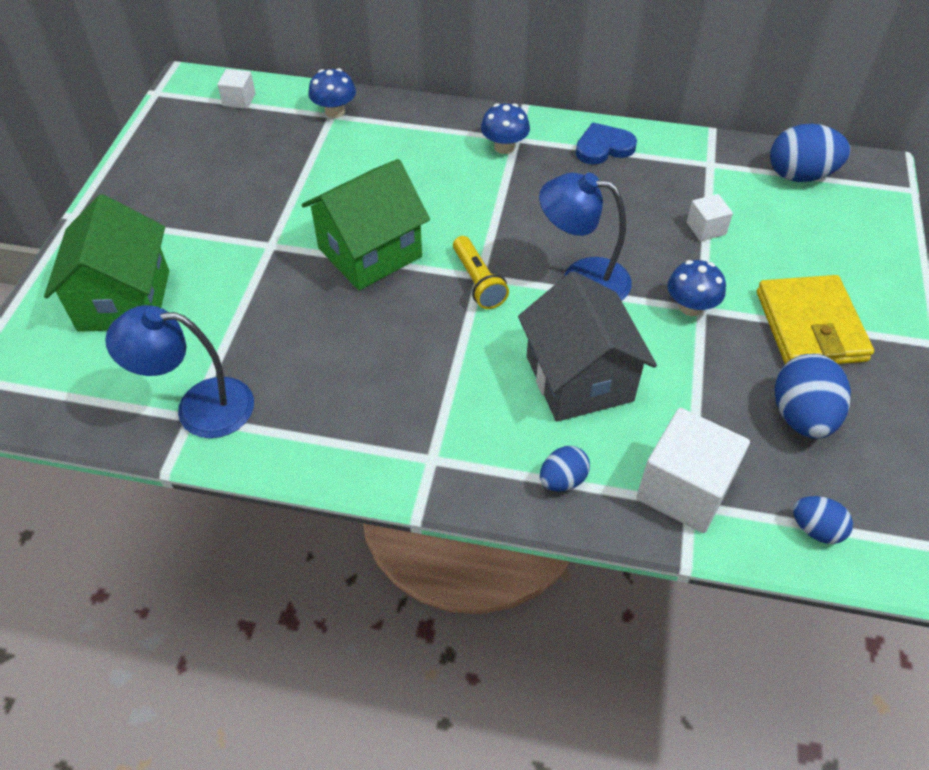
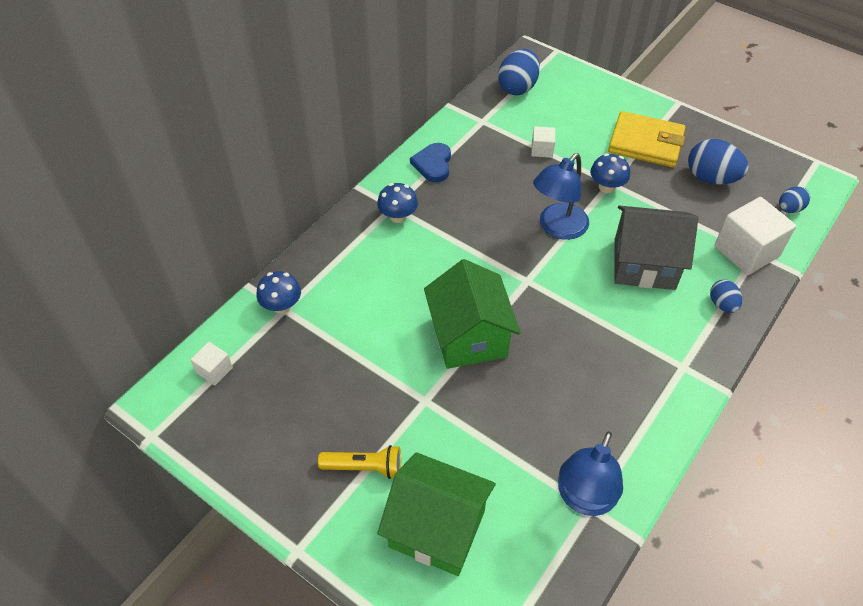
camera: 65 degrees left, 0 degrees up
yellow flashlight [453,236,509,309] -> yellow flashlight moved to [318,445,401,479]

